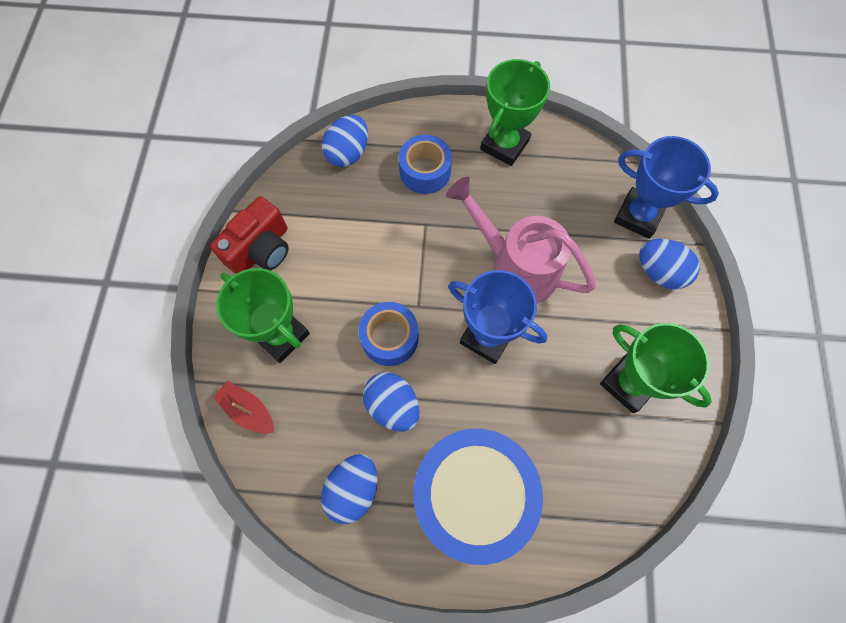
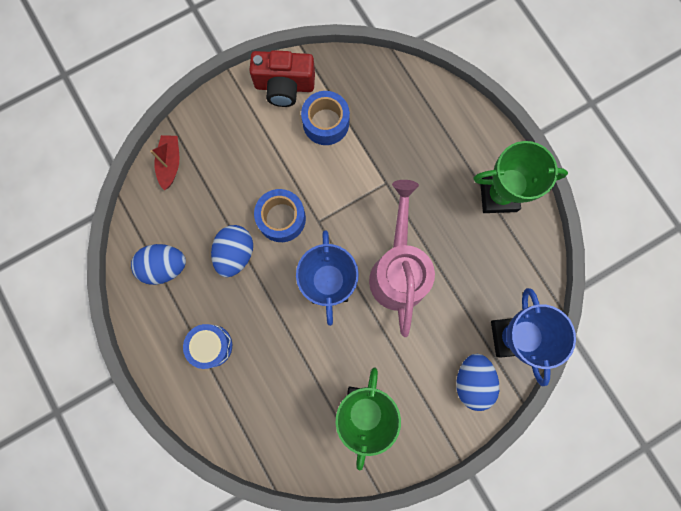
camera: 55 degrees right, 10 degrees up
green trophy [216,268,310,363] -> none
blue egg [322,115,368,167] -> none
blue tape [399,135,452,194] -> blue tape moved to [301,91,350,145]
blue drum [413,429,543,565] -> blue drum [183,324,232,369], size x0.46

